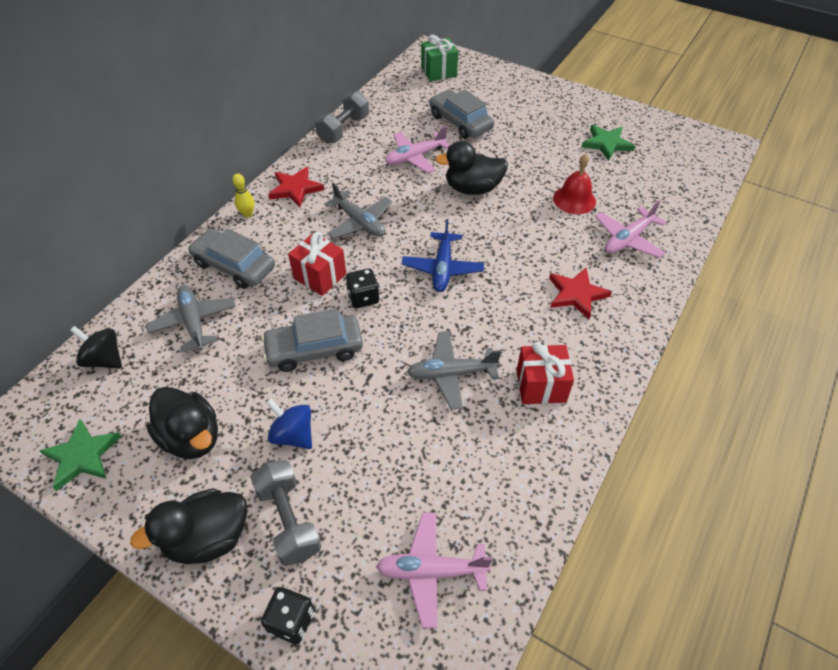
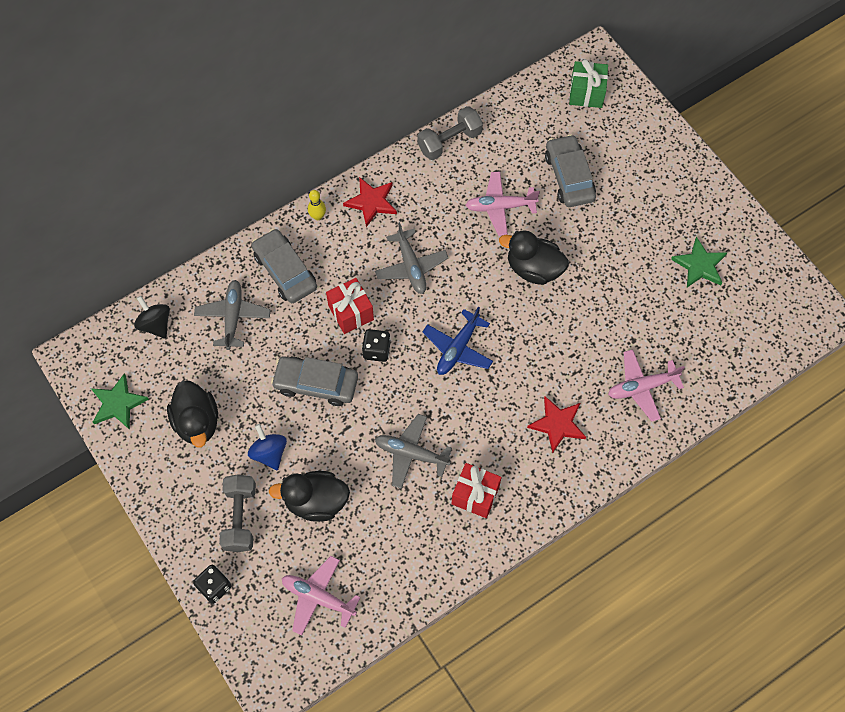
camera: 25 degrees right, 15 degrees up
black duck [130,489,247,564] -> black duck moved to [269,471,350,522]
red bell [553,154,596,214] -> none

